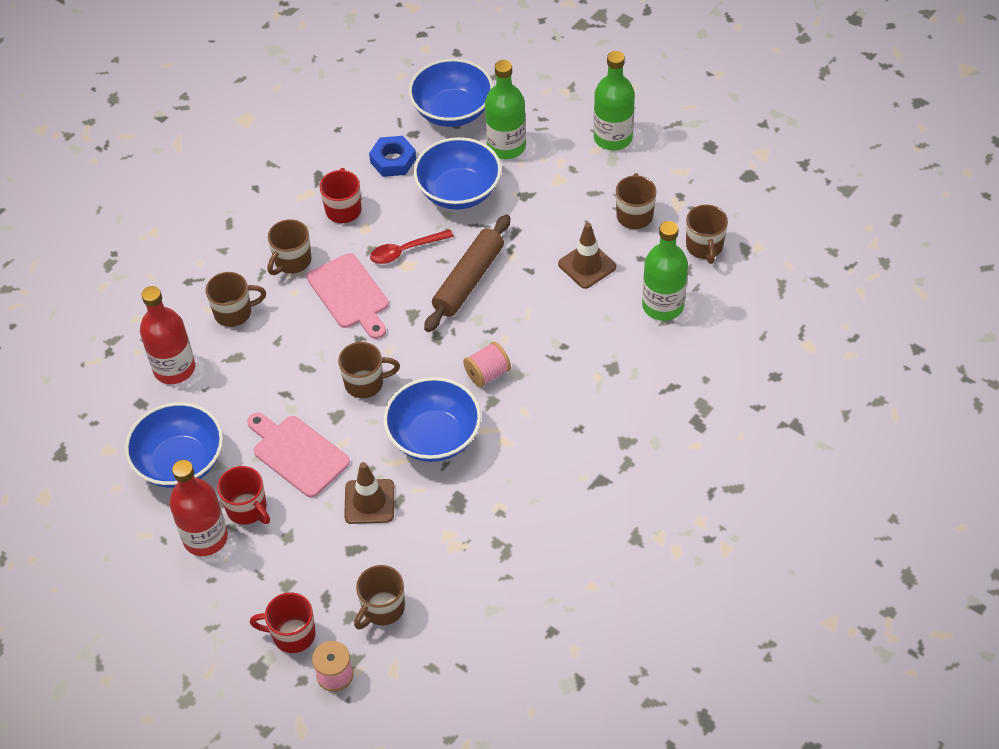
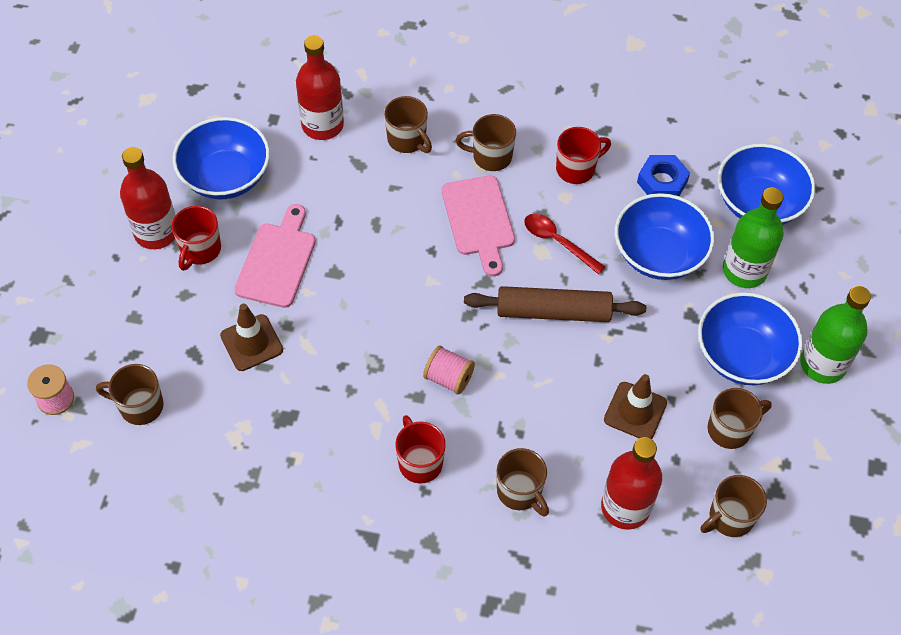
camera: 60 degrees right, 5 degrees up
red mug [250,592,316,653] -> red mug moved to [395,415,446,484]
pink cutting board [307,253,389,339] -> pink cutting board turned 45 degrees counterclockwise [441,176,515,276]
brown mug [338,342,400,398] -> brown mug moved to [496,448,549,516]
blue bowl [384,377,481,462] -> blue bowl moved to [698,292,803,385]
green bottle [642,221,688,321] -> red bottle [601,437,662,530]

